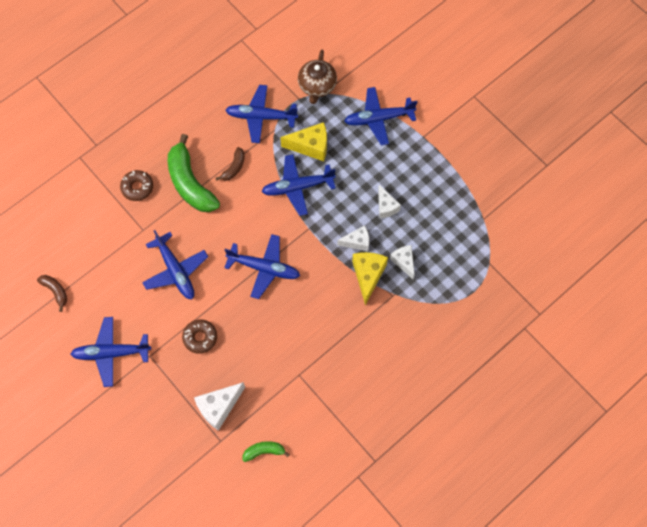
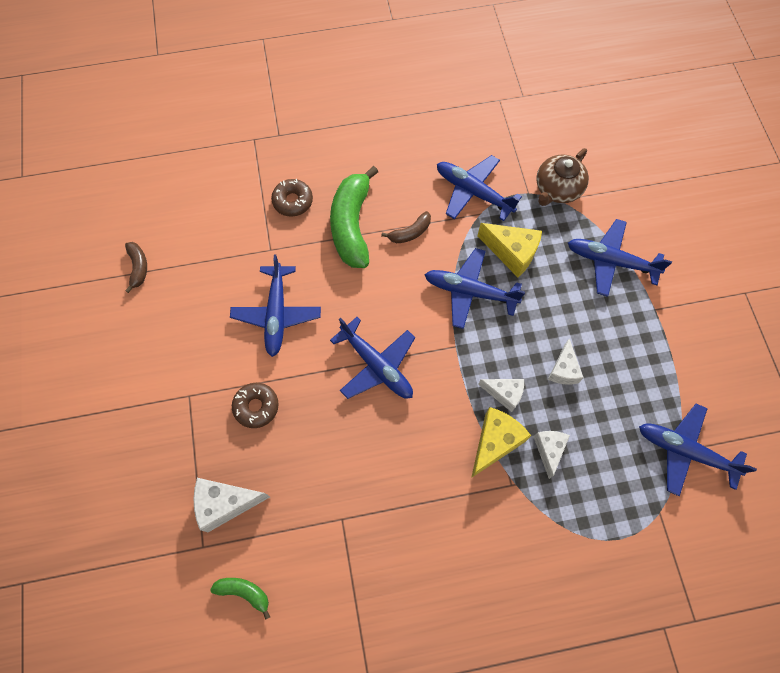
camera: 30 degrees right, 0 degrees up
blue plane [71,317,151,387] -> blue plane moved to [639,404,757,496]

